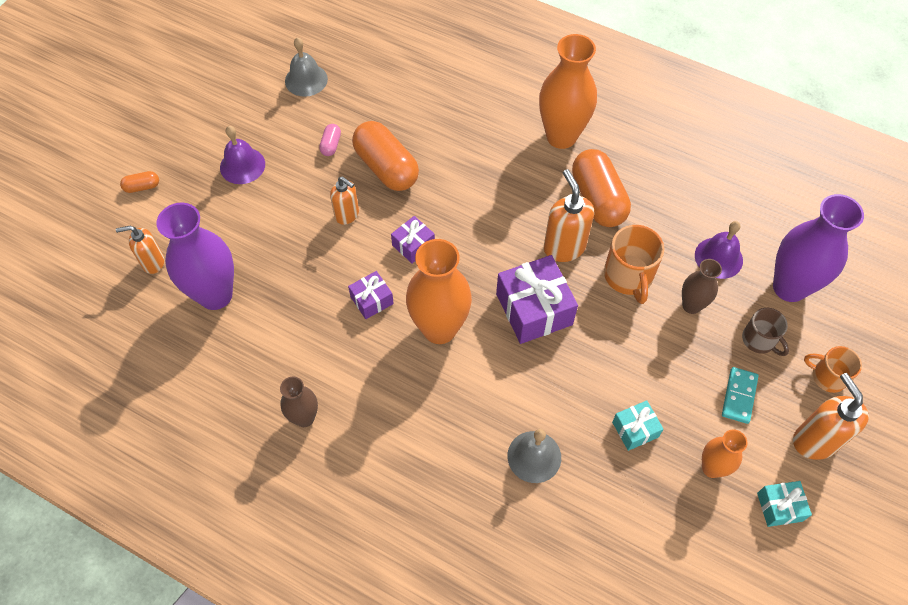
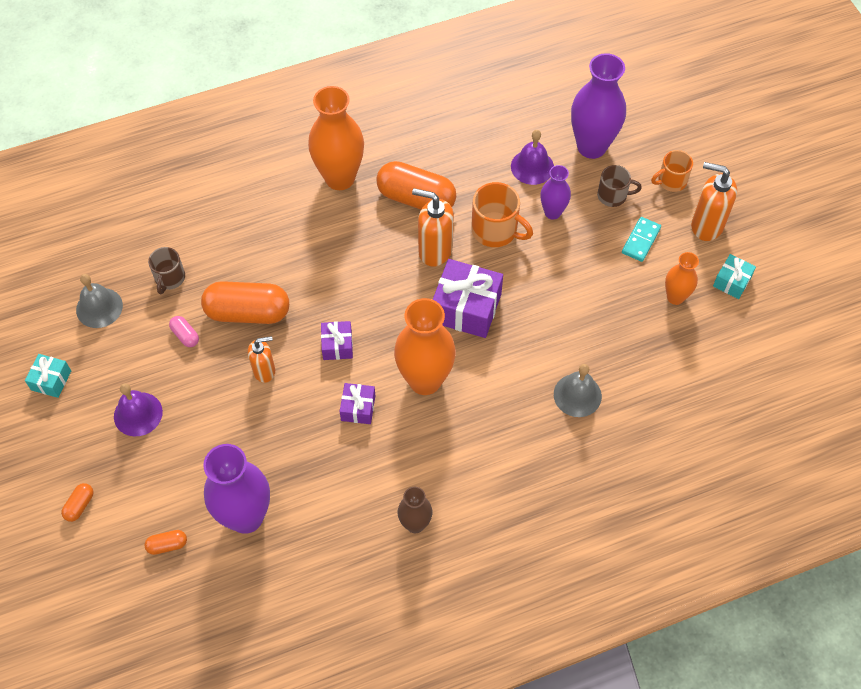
camera: 50 degrees left, 0 degrees up
orange soap dispenser [116,226,164,274] -> orange capsule [144,530,187,555]
turquoise gift [612,400,664,451] -> turquoise gift moved to [25,354,71,398]
brown vase [682,259,722,314] -> purple vase [540,165,571,220]
turquoise domino [722,367,758,424] -> turquoise domino turned 60 degrees clockwise [622,217,661,262]
none -> brown mug [148,247,185,294]

